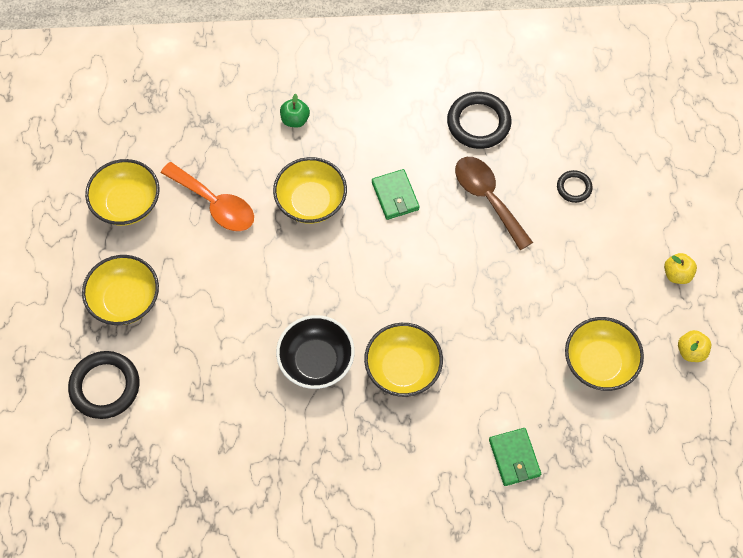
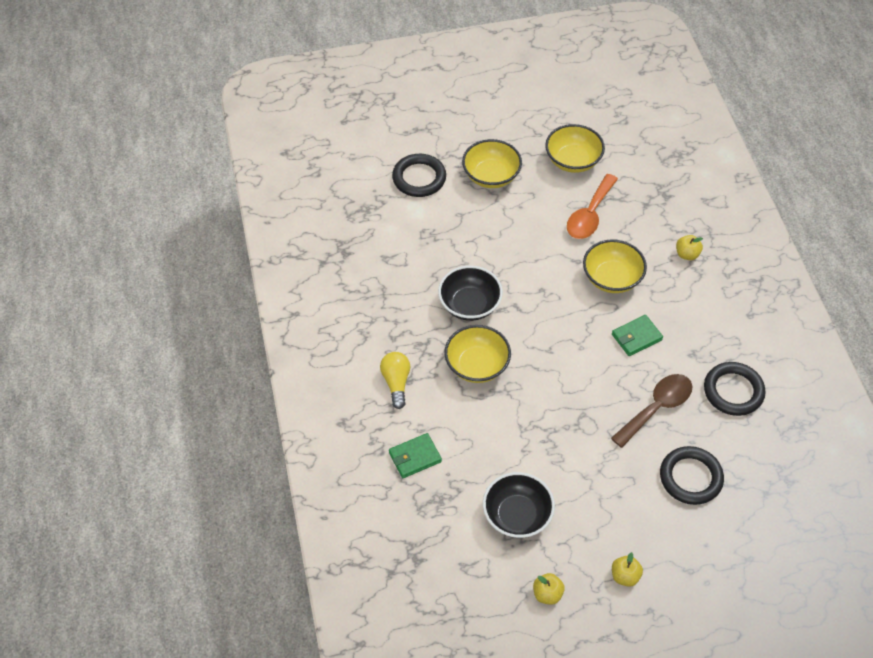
camera: 80 degrees right, 10 degrees down
green apple [280,93,310,128] -> yellow apple [676,235,703,260]
black ring [557,170,593,203] -> black ring [660,446,724,505], size x1.85
yellow bowl [565,317,644,391] -> black bowl [483,472,555,538]
none -> yellow light bulb [380,352,410,409]

